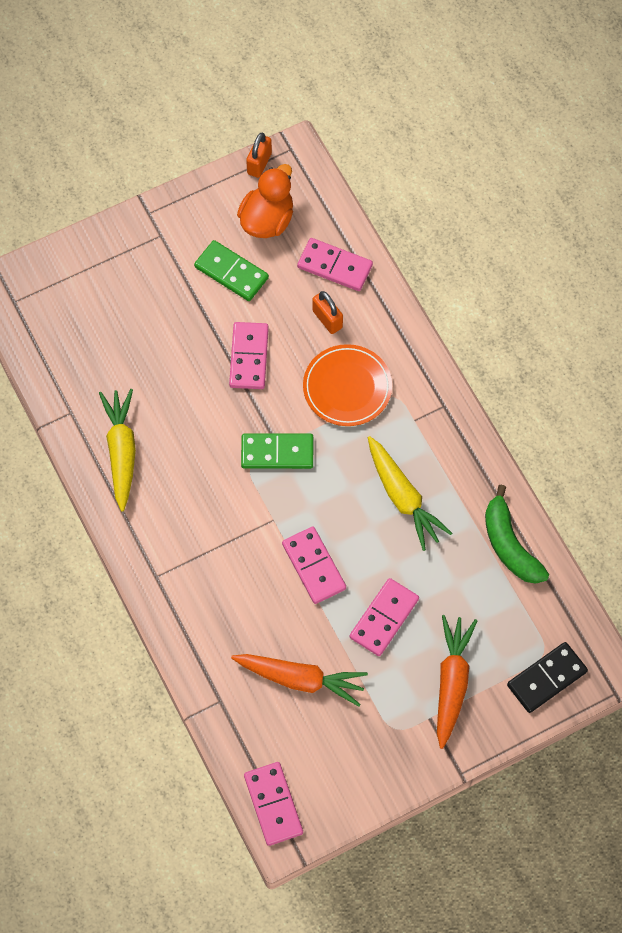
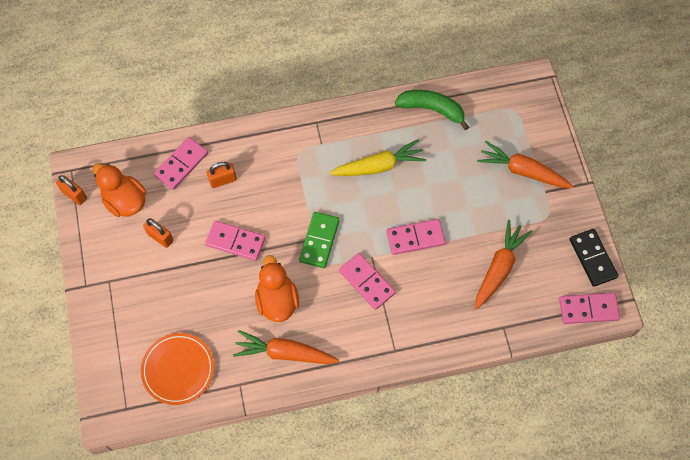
camera: 75 degrees left, 0 degrees up
yellow carrot [99,389,136,512] -> orange carrot [233,330,339,364]
green domino [194,240,269,301] -> orange padlock [143,218,173,248]
orange plate [303,344,392,426] -> orange plate moved to [141,333,214,405]
pink domino [350,578,419,656] -> pink domino moved to [339,253,396,310]
green banana [485,485,549,584] -> green banana turned 150 degrees counterclockwise [395,90,469,130]
black domino [507,642,588,713] -> black domino moved to [569,229,618,287]
none -> orange duck [255,255,299,322]

